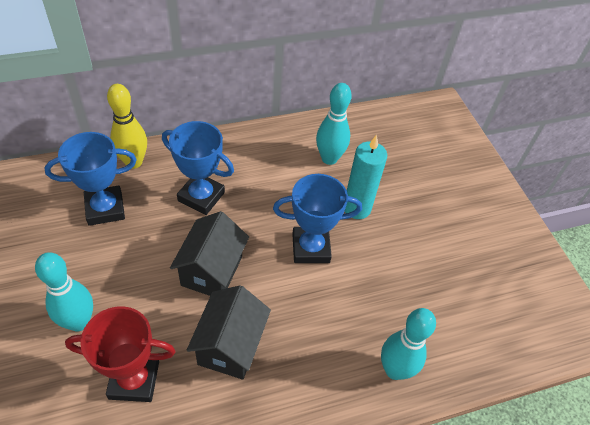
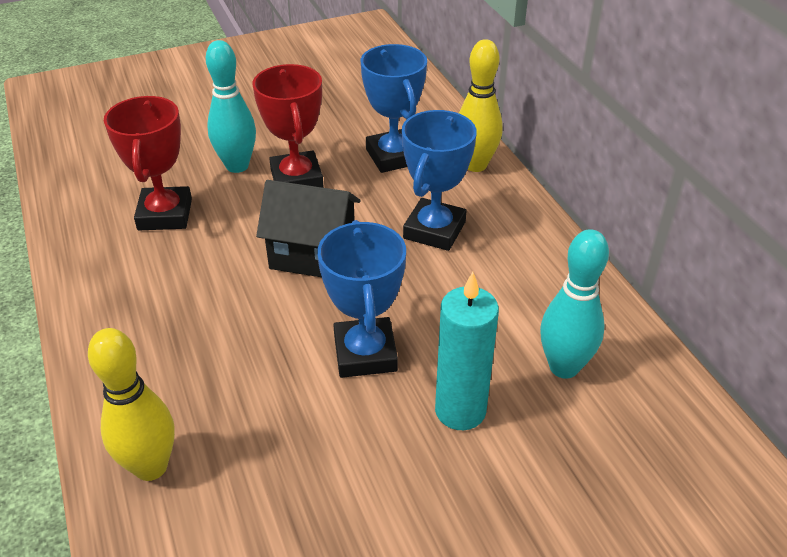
camera: 90 degrees right, 10 degrees down
black house [187,285,271,380] -> none
turquoise bowling pin [381,308,436,380] -> yellow bowling pin [88,328,175,481]
none -> red trophy [252,64,324,188]

